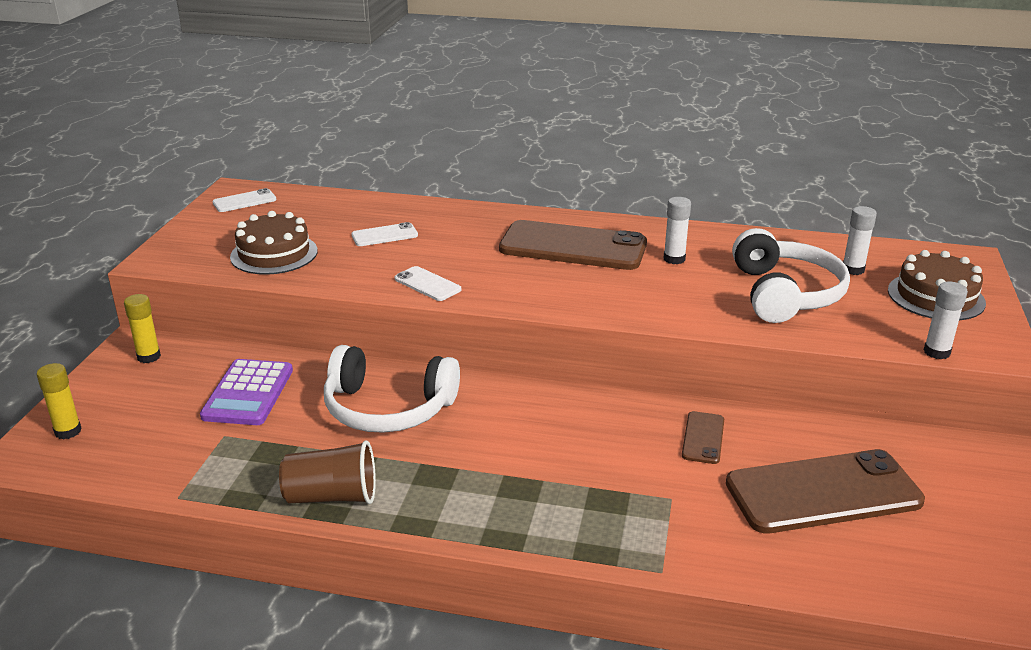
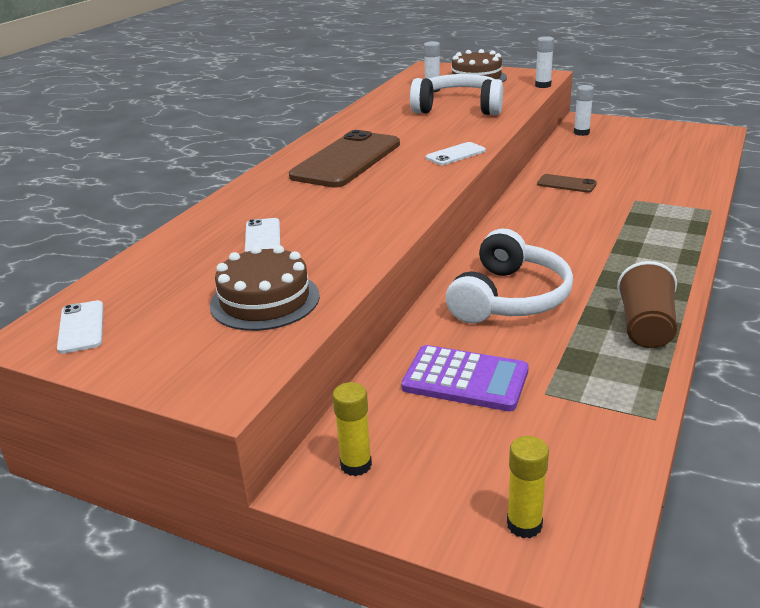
camera: 75 degrees left, 0 degrees up
white phone [395,266,462,301] -> white phone moved to [426,142,486,165]
white glue stick [664,197,691,264] -> white glue stick moved to [574,85,594,136]
brown phone [726,449,925,534] -> none

